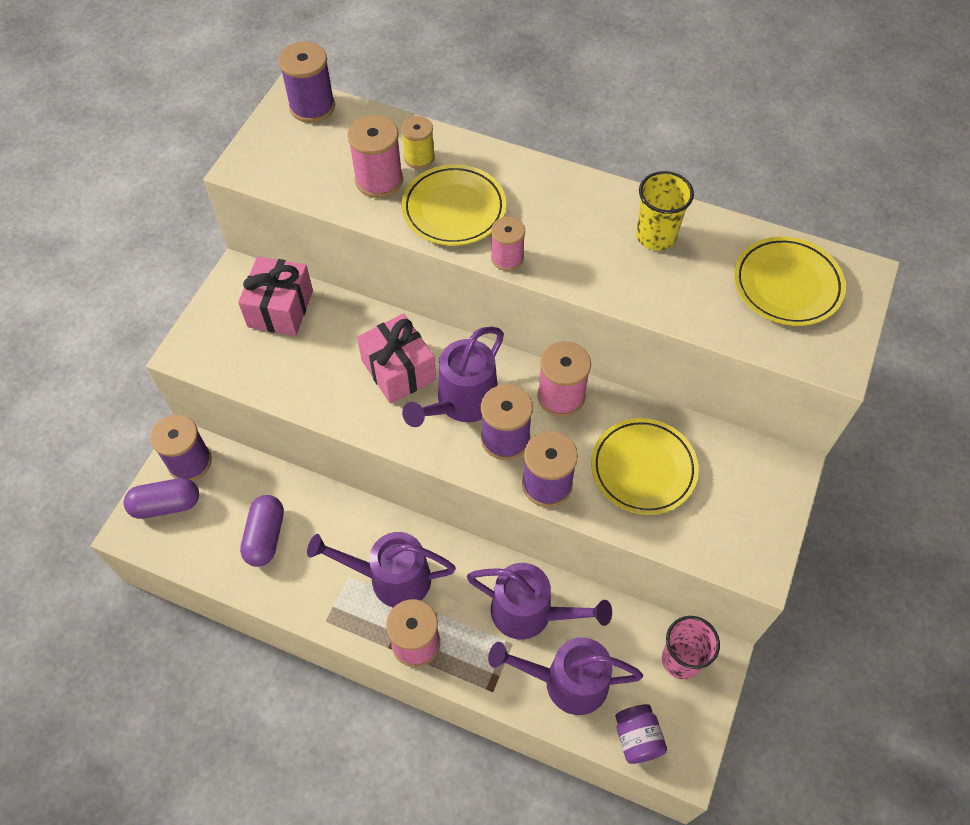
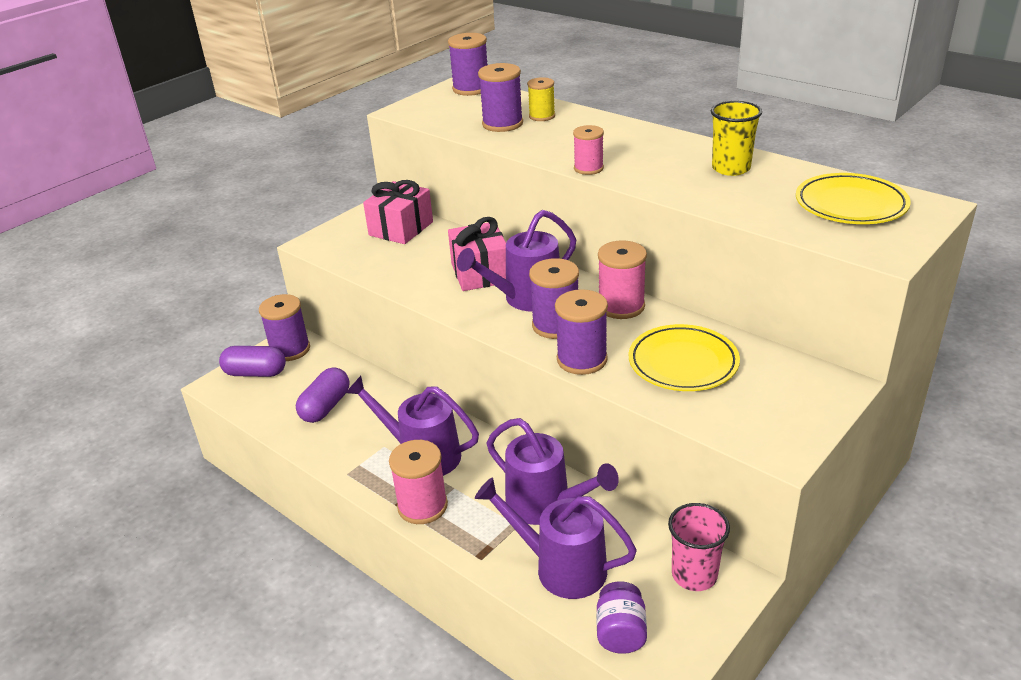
camera: 20 degrees right, 25 degrees down
pink spool [347,115,403,198] -> purple spool [478,63,523,132]
yellow plate [402,164,506,246] -> none

